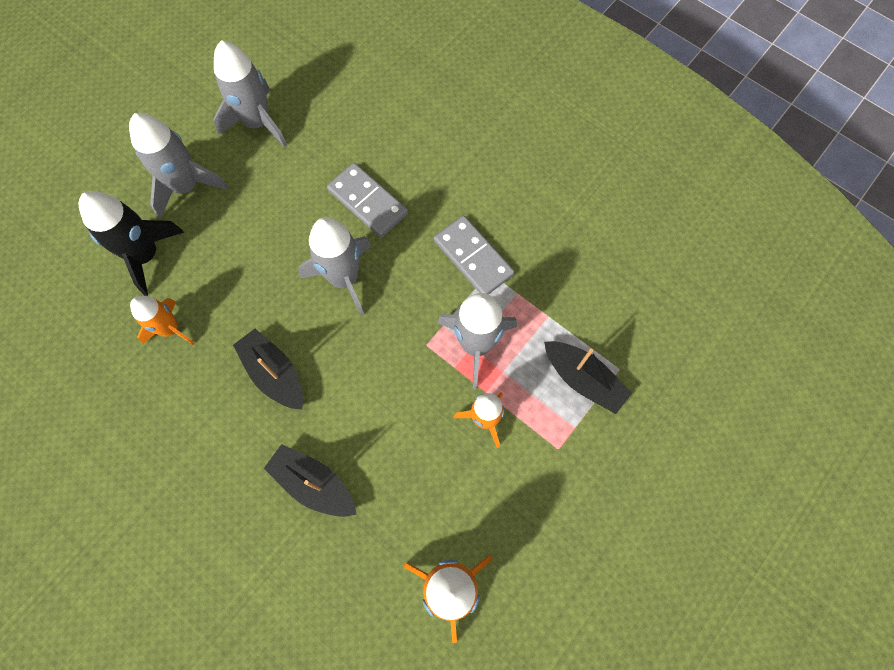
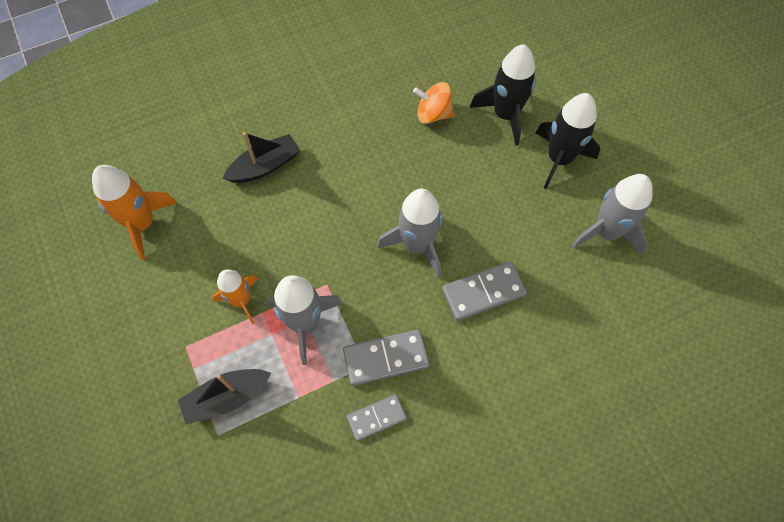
camera: 115 degrees right, 5 degrees down
grey rocket [129,113,229,219] -> black rocket [535,93,600,189]
orange rocket [130,296,195,345] -> orange spinning top [413,82,454,124]
black boat [233,329,303,410] -> none
none -> grey domino [347,394,407,441]

